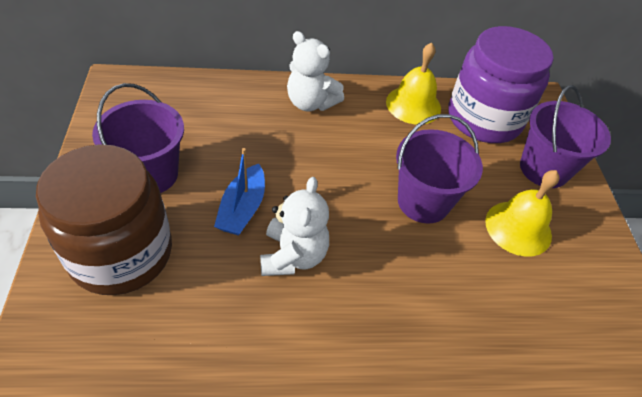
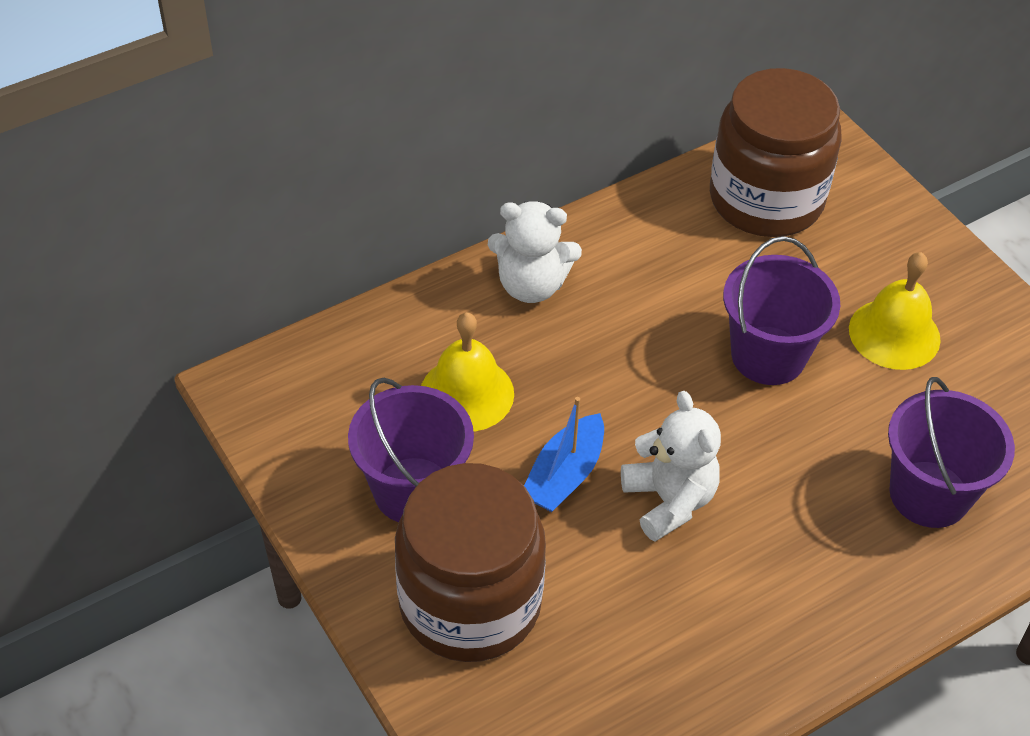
camera: 25 degrees left, 0 degrees up
blue boat [214,148,265,236] -> blue boat turned 45 degrees clockwise [524,397,604,512]
yellow bell [386,43,441,124] -> yellow bell moved to [421,312,514,432]
purple jar [448,26,554,143] -> brown jar [710,68,842,237]
purple bucket [520,85,611,188] -> purple bucket moved to [888,377,1015,528]

